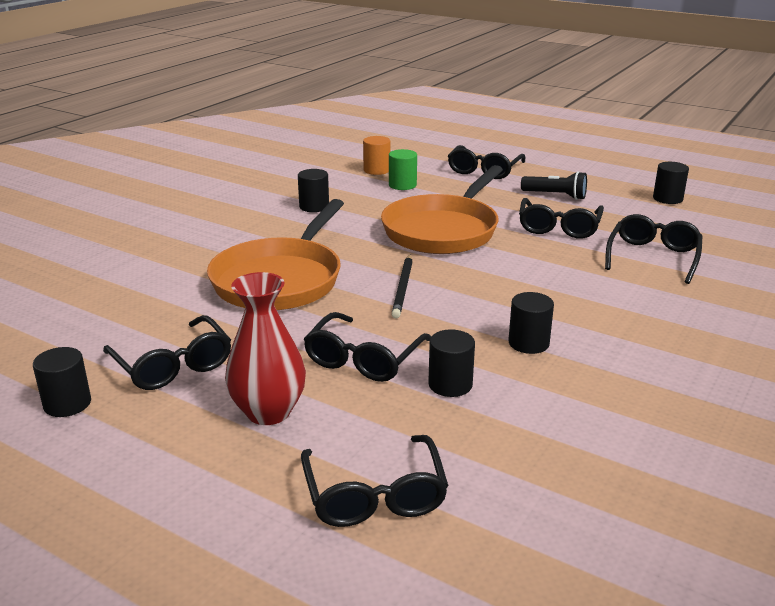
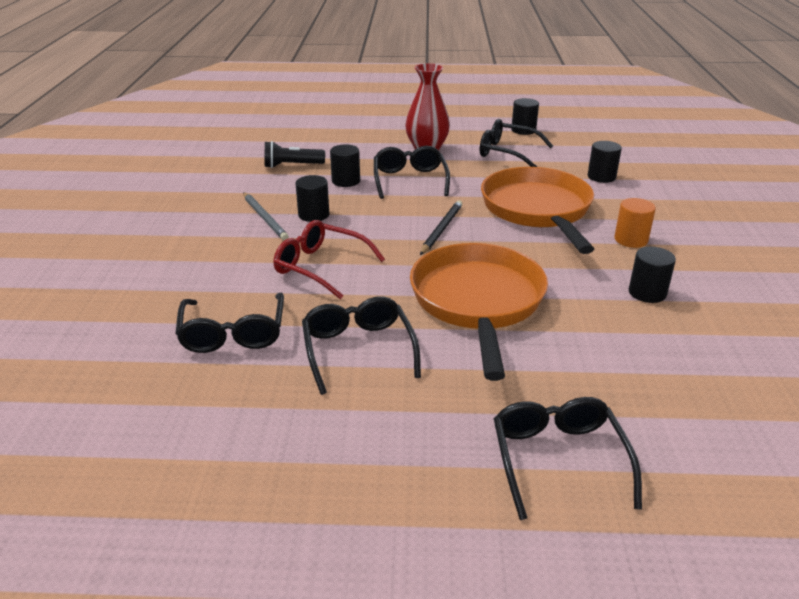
camera: 150 degrees right, 5 degrees up
black glasses [301,435,449,527] -> none
orange cylinder [363,136,390,175] -> orange cylinder moved to [614,198,656,248]
green cylinder [389,149,417,190] -> none
black pencil [391,254,413,319] -> black pencil turned 45 degrees clockwise [420,200,462,255]
black flashlight [521,171,587,200] -> black flashlight moved to [265,141,325,168]
black cylinder [653,162,689,204] -> black cylinder moved to [588,141,622,183]
none -> grey pencil [243,192,289,240]
none -> red glasses [274,220,385,299]

